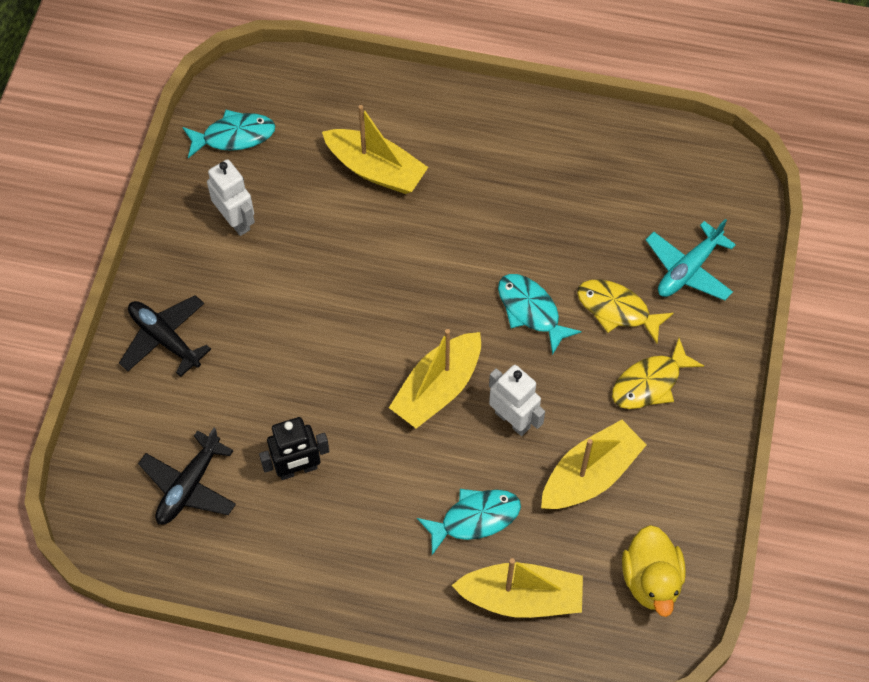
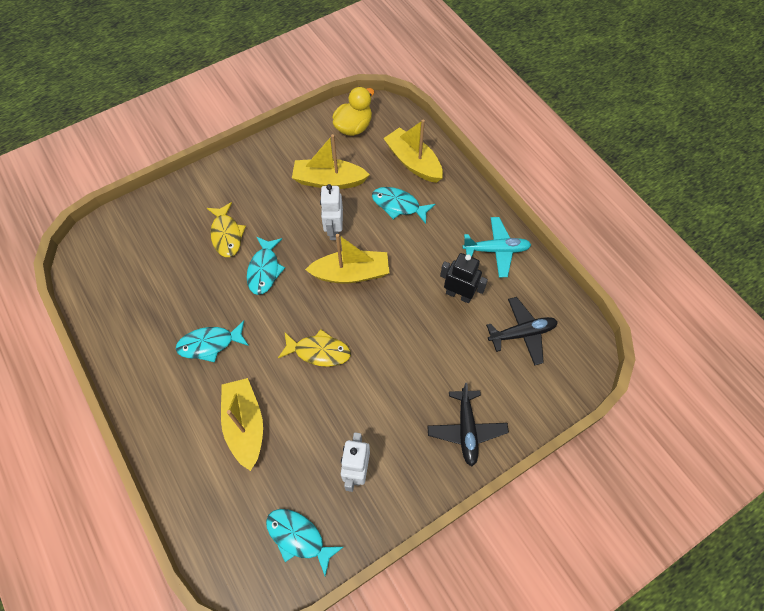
camera: 135 degrees left, 0 degrees up
yellow fish [612,338,704,409] -> yellow fish moved to [278,329,351,367]
turquoise plane [646,219,736,301] -> turquoise plane moved to [462,217,531,277]
none -> turquoise fish [176,321,249,362]

